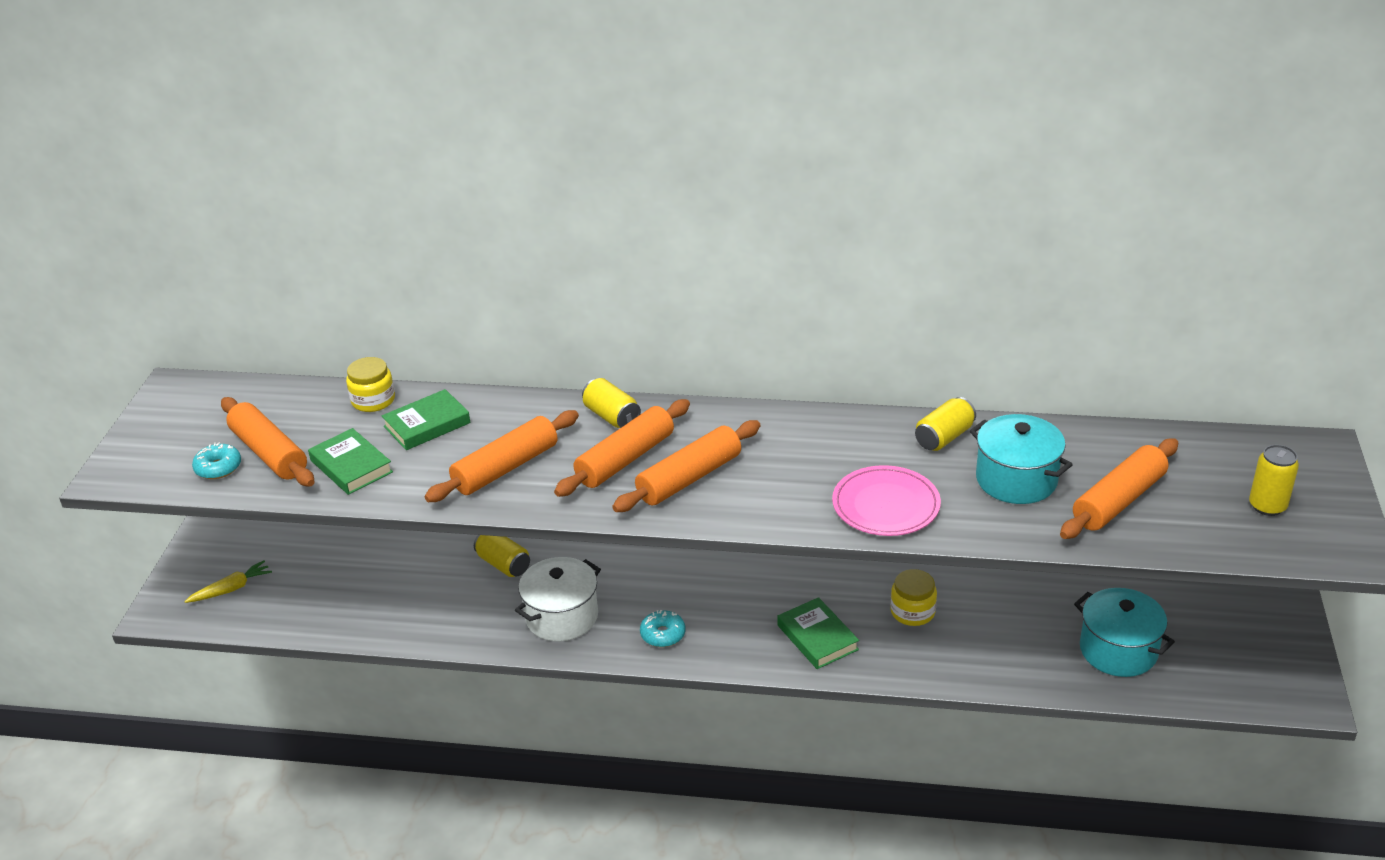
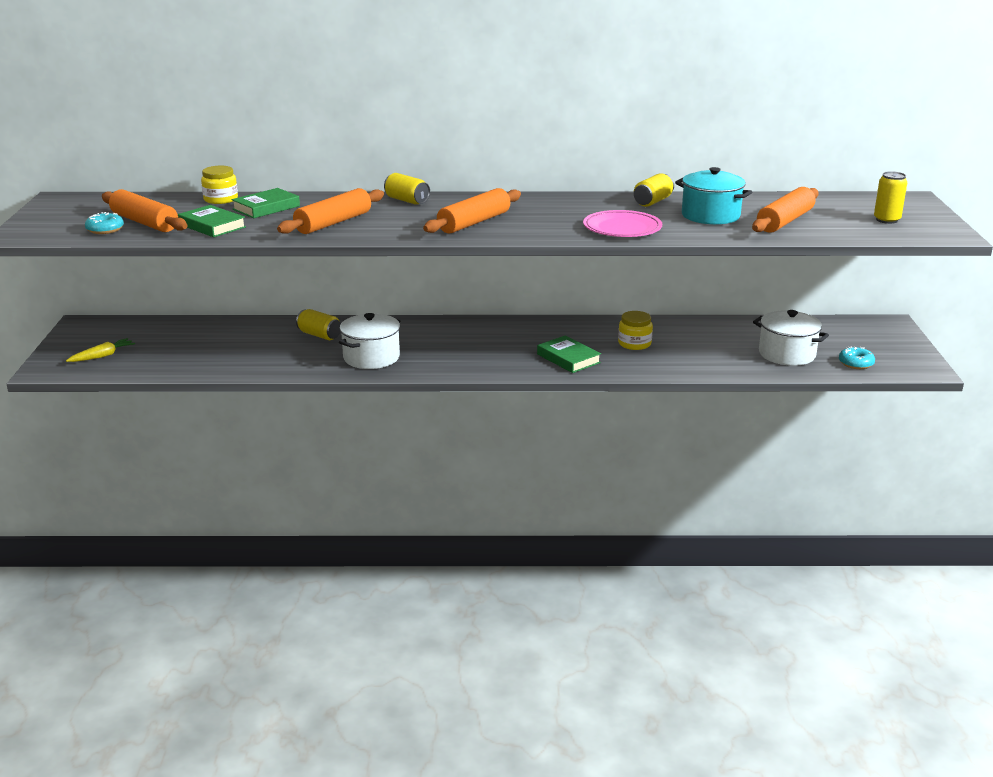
camera: 10 degrees left, 10 degrees down
orange rolling pin [554,399,690,497] -> none
turquoise donut [640,610,685,647] -> turquoise donut moved to [839,346,875,369]
turquoise pot [1074,588,1175,677] -> white pot [753,310,829,366]

